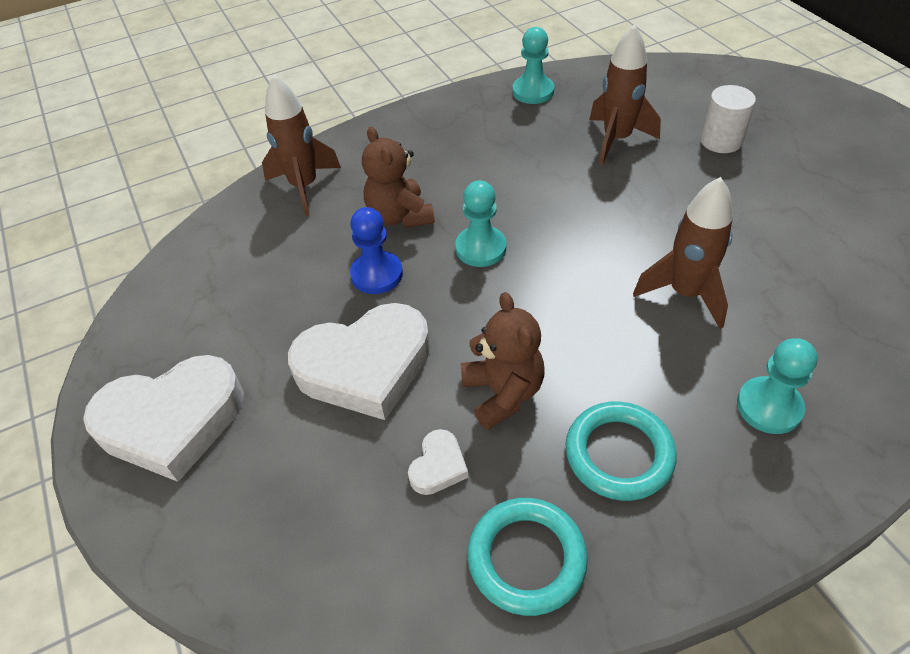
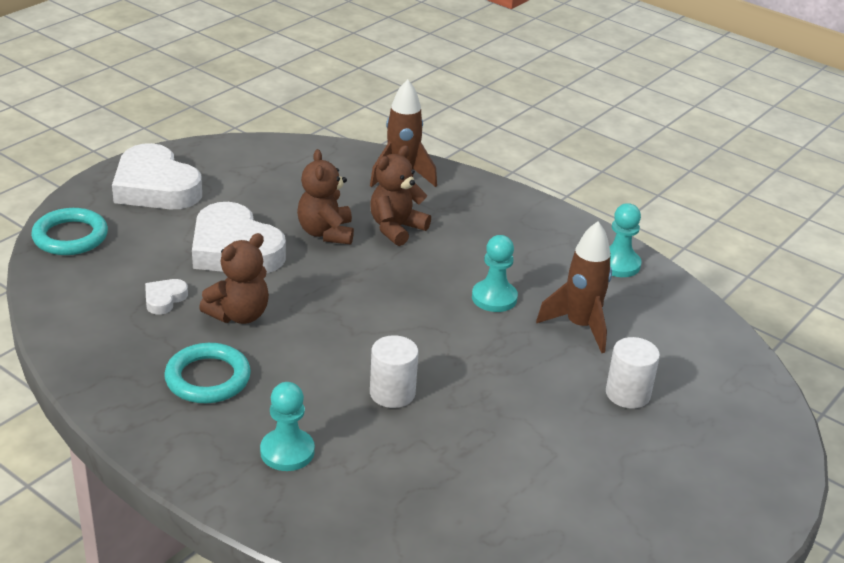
camera: 60 degrees right, 15 degrees down
blue pawn [350,207,403,294] -> brown teddy bear [297,149,354,245]
white heart [408,429,469,495] -> white heart turned 120 degrees clockwise [145,279,188,315]
turquoise pawn [455,180,506,267] -> turquoise pawn moved to [472,235,518,312]
turquoise ring [468,498,588,616] -> turquoise ring moved to [31,208,108,255]
brown rocket [633,177,733,329] -> white cylinder [370,335,419,408]

